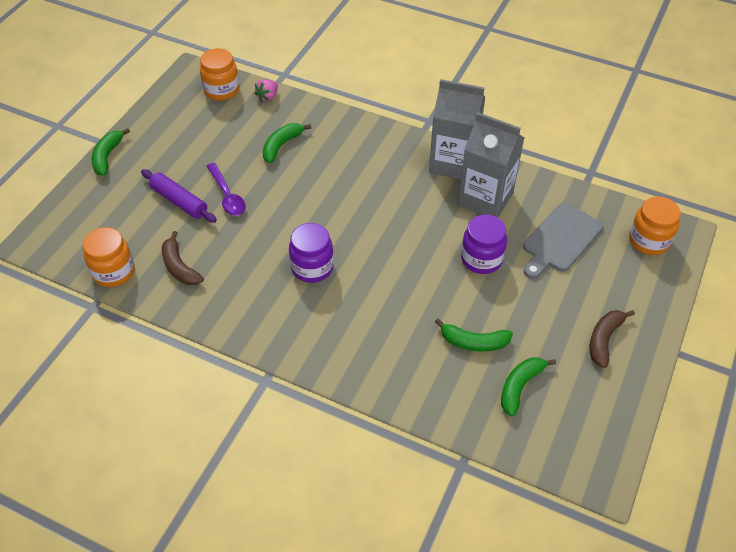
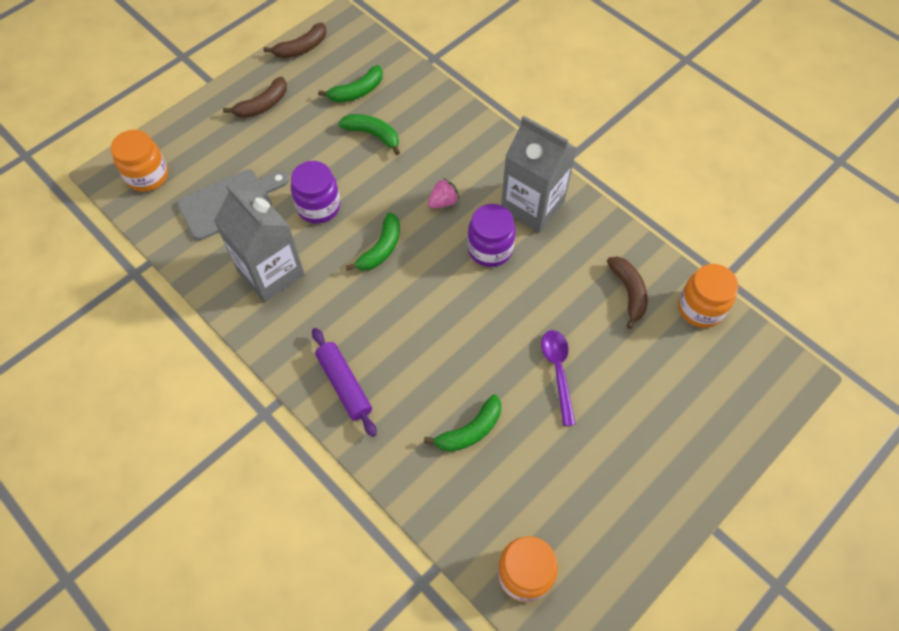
camera: 160 degrees left, 10 degrees up
green banana [92,128,130,176] -> green banana moved to [346,212,400,271]
purple rolling pin [141,169,217,223] -> purple rolling pin moved to [312,328,377,437]
pink strawberry [254,79,278,102] -> pink strawberry moved to [428,178,459,208]
grey carton [429,79,485,179] -> grey carton moved to [501,115,577,232]
none -> brown banana [264,22,326,58]

